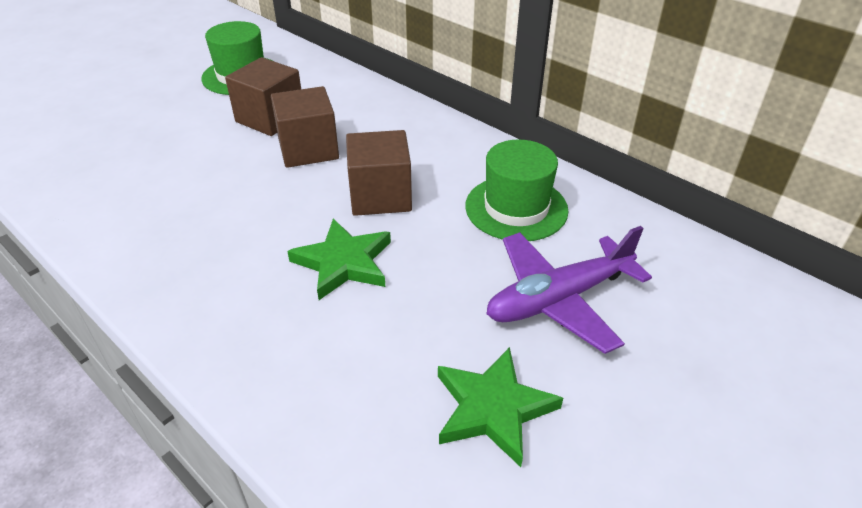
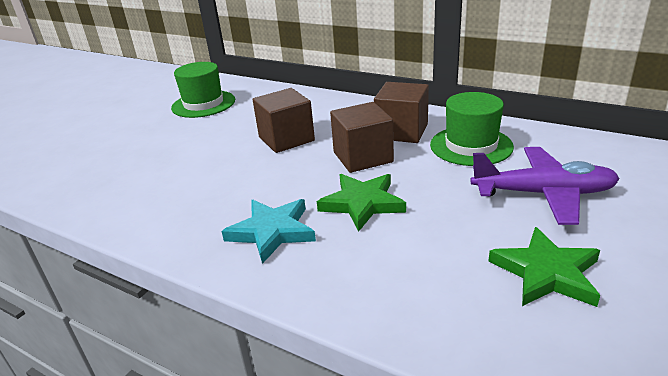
camera: 10 degrees left, 10 degrees down
brown cube [225,57,301,136] -> brown cube moved to [374,82,429,143]
purple plane [487,226,652,354] -> purple plane turned 135 degrees counterclockwise [471,147,620,225]
none -> turquoise star [222,199,316,264]

